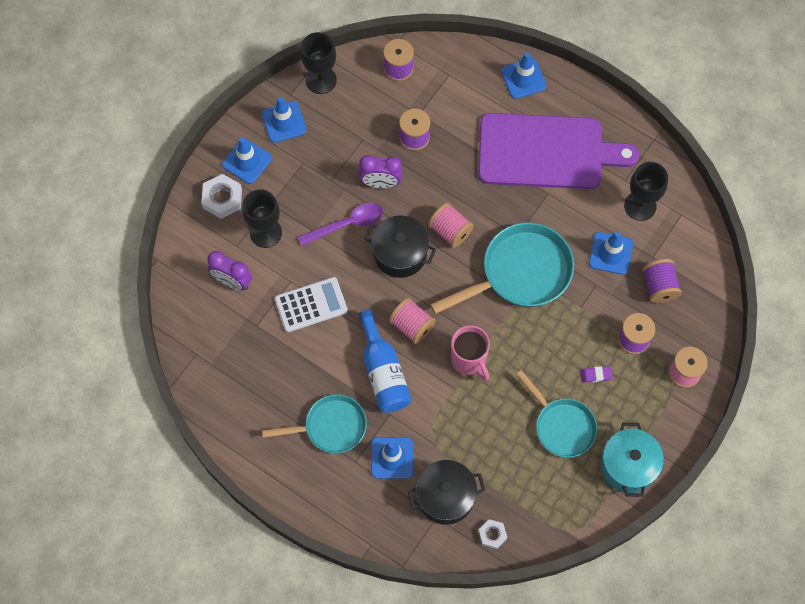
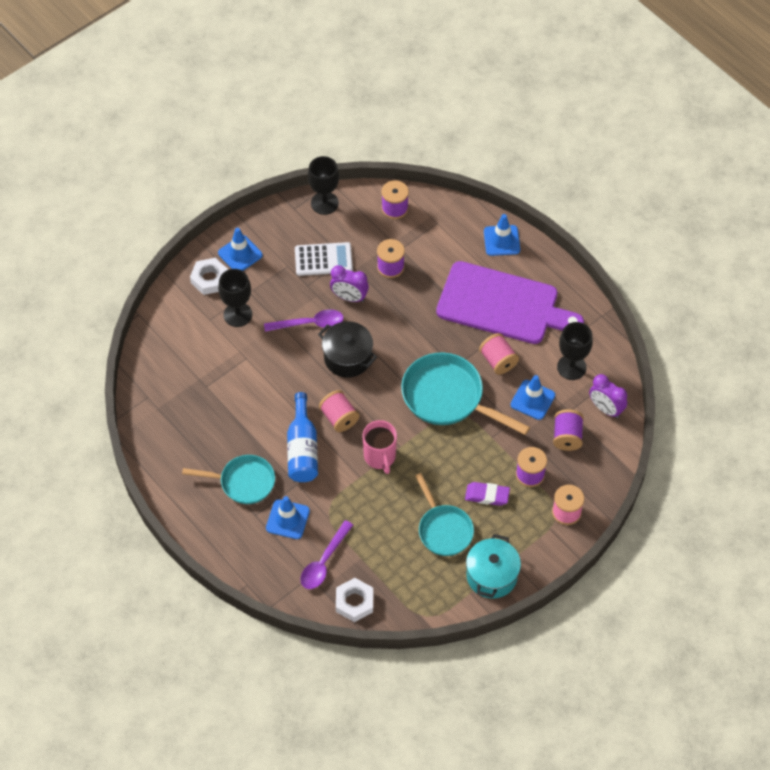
camera: 15 degrees right, 10 degrees down
purple clock [208,251,252,290] -> purple clock moved to [589,374,627,418]
blue traffic cone [262,97,307,143] -> none
white calculator [274,277,348,332] -> white calculator moved to [295,242,353,276]
black pot [408,460,485,525] -> purple spoon [300,520,353,589]
pink spool [428,203,474,248] -> pink spool moved to [479,333,519,375]
turquoise pan [430,222,574,314] -> turquoise pan turned 135 degrees counterclockwise [401,353,530,435]
white nut [478,519,507,549] -> white nut [336,578,373,622], size x1.62
purple eraser [580,366,613,383] -> purple eraser [465,482,510,506], size x1.53

